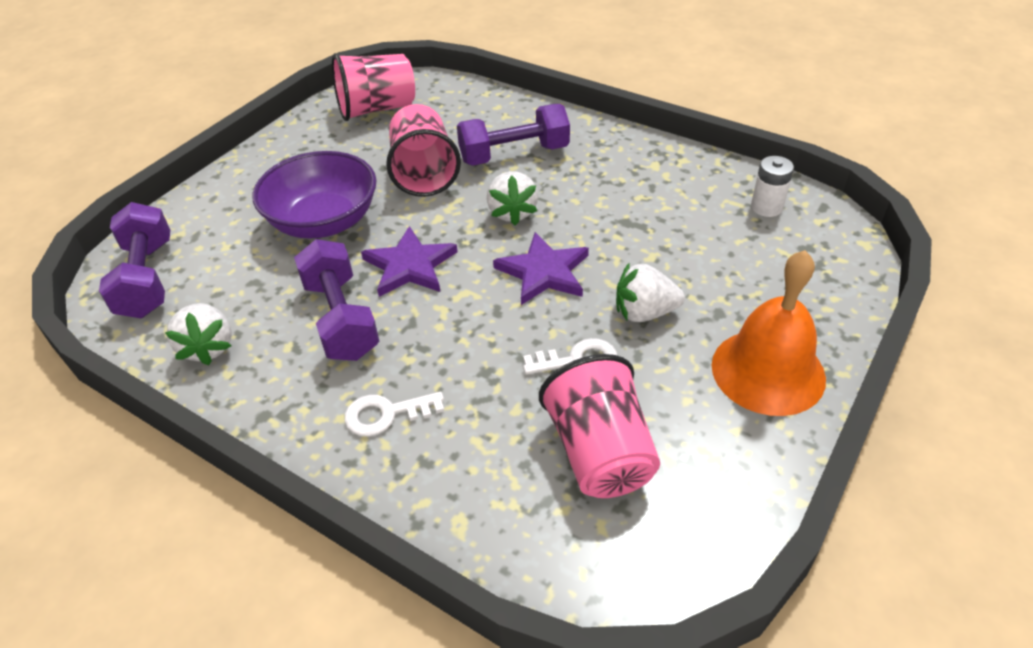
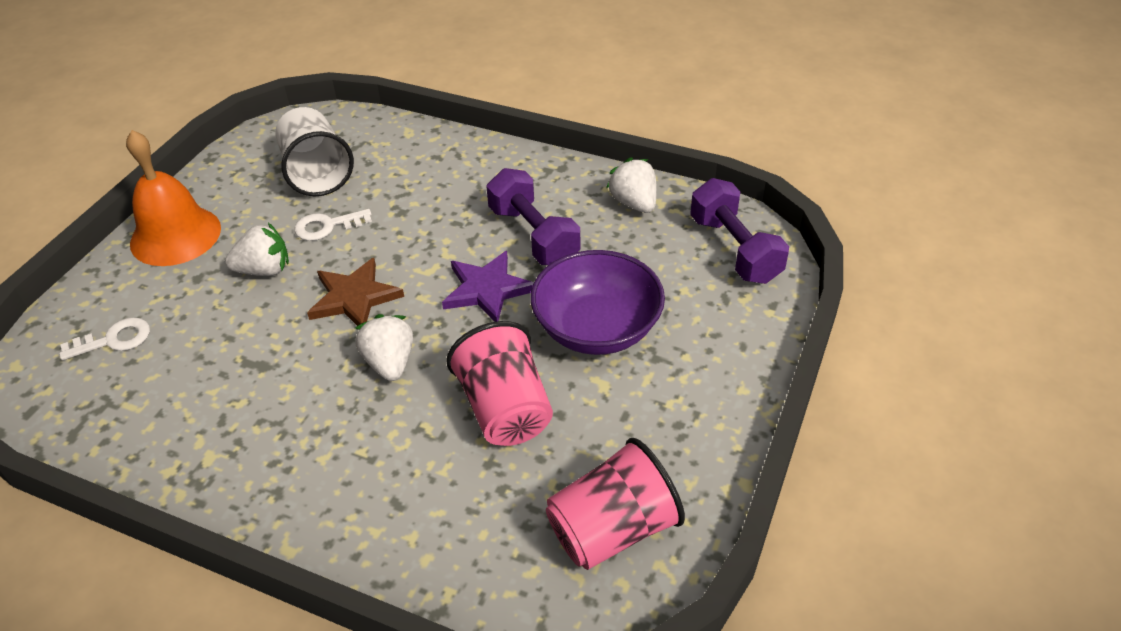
camera: 170 degrees right, 0 degrees up
white key [344,392,444,436] -> white key moved to [59,317,150,360]
purple dumbbell [457,104,570,166] -> none
purple star [493,232,589,305] -> brown star [307,258,404,326]
pink cup [539,354,660,498] -> white cup [275,107,354,196]
white battery [751,156,794,217] -> none

